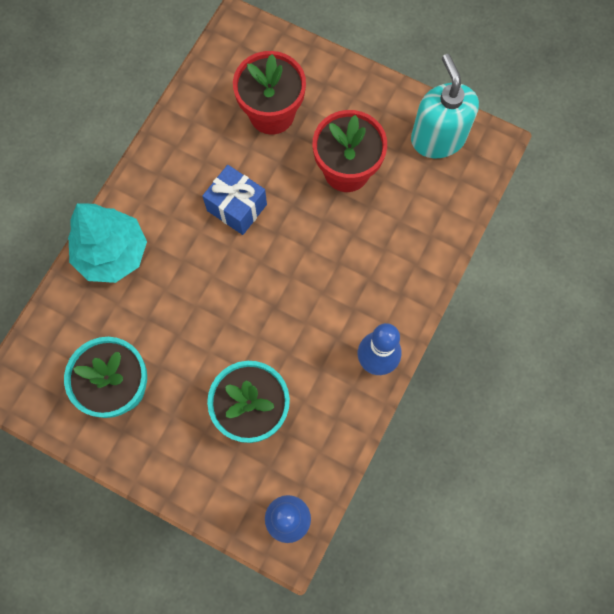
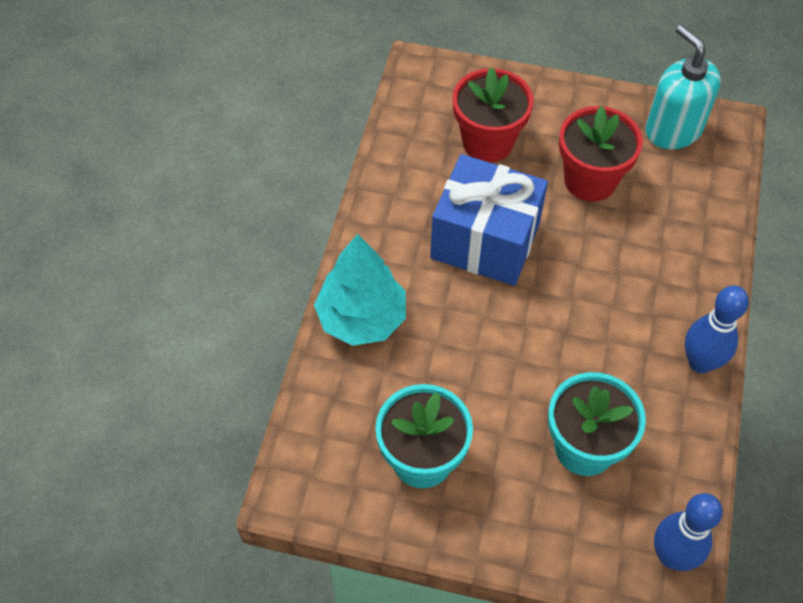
camera: 15 degrees left, 15 degrees down
blue gift [202,165,267,235] -> blue gift [430,154,548,286], size x1.70

